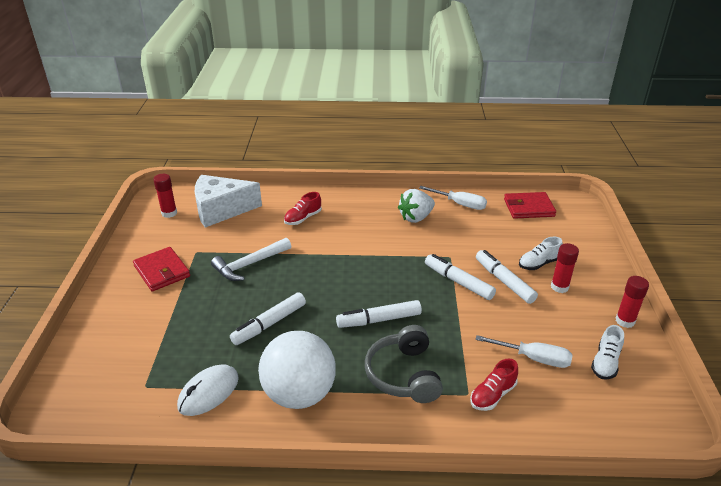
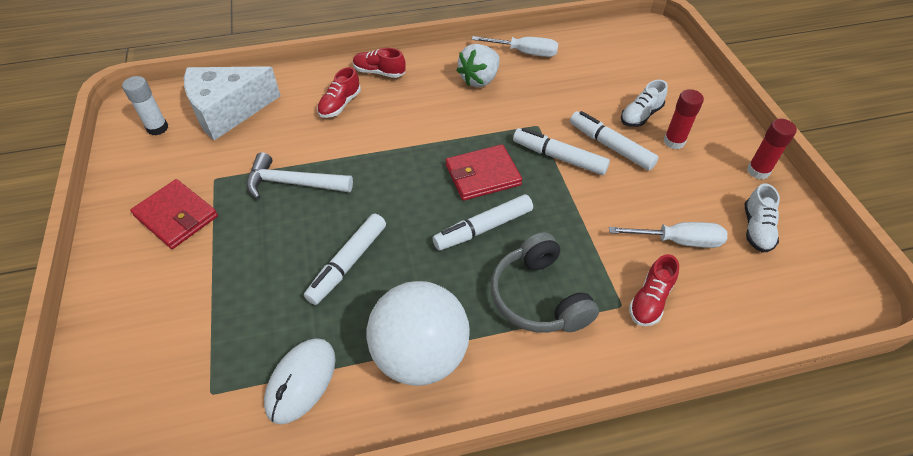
camera: 15 degrees left, 15 degrees up
red glue stick [153,174,177,218] -> white glue stick [122,76,168,135]
white hammer [211,238,291,281] -> white hammer turned 60 degrees clockwise [246,152,353,199]
red wallet [504,192,556,219] -> red wallet moved to [446,144,522,201]
none -> red shoe [353,48,406,78]

